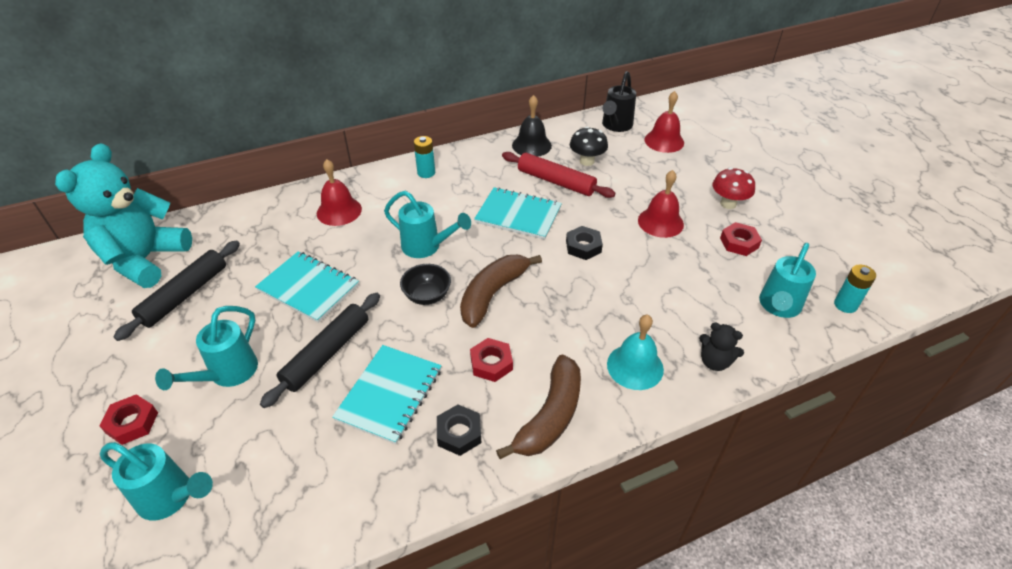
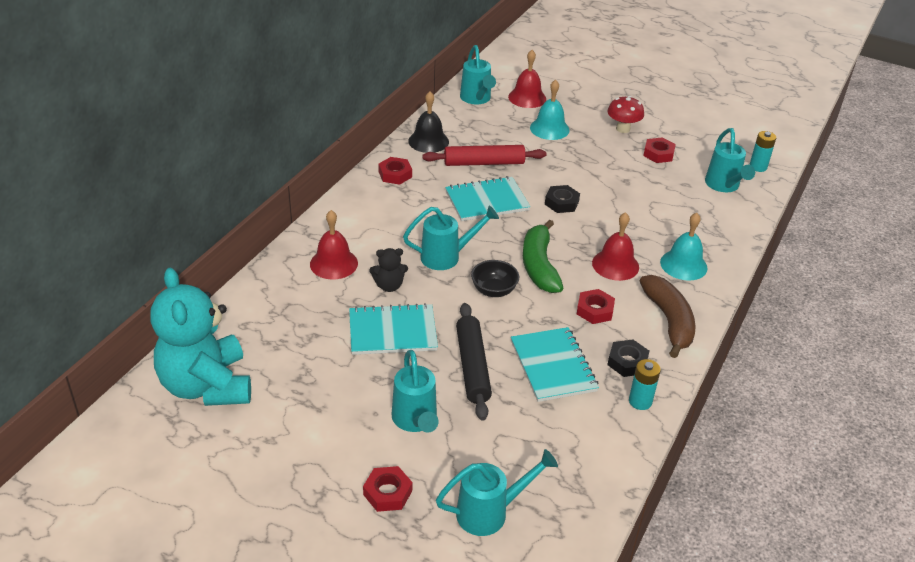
camera: 40 degrees left, 5 degrees down
black rolling pin [113,240,240,341] -> none
turquoise battery [414,136,435,178] -> turquoise battery moved to [629,359,661,410]
brown banana [460,255,542,328] -> green banana [523,219,563,293]
black mushroom [570,127,608,166] -> none
black watering can [602,71,636,132] -> turquoise watering can [460,45,496,104]
red bell [638,170,684,238] -> red bell moved to [592,212,639,281]
black teddy bear [699,323,744,371] -> black teddy bear moved to [369,248,408,292]
none -> red nut [378,157,412,185]
none -> turquoise bell [530,80,570,140]

